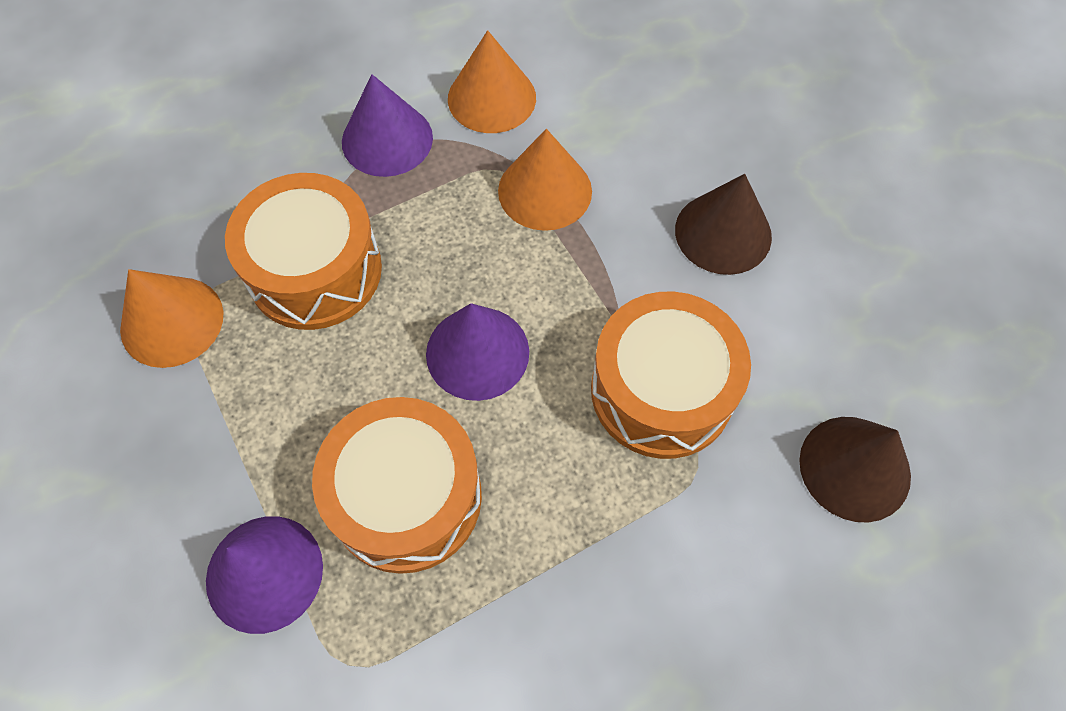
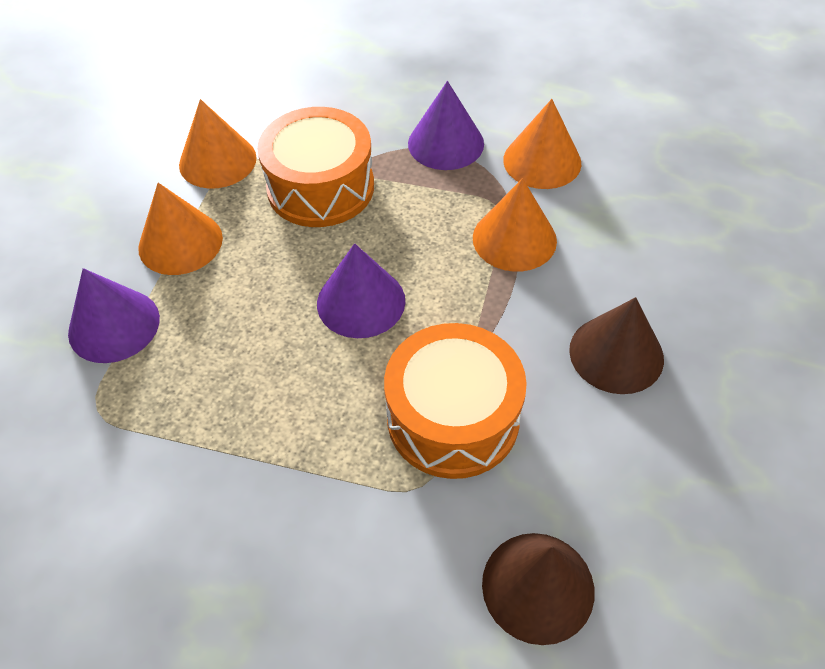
camera: 45 degrees right, 10 degrees down
orange drum [312,397,482,574] -> none
none -> orange cone [138,183,223,275]

